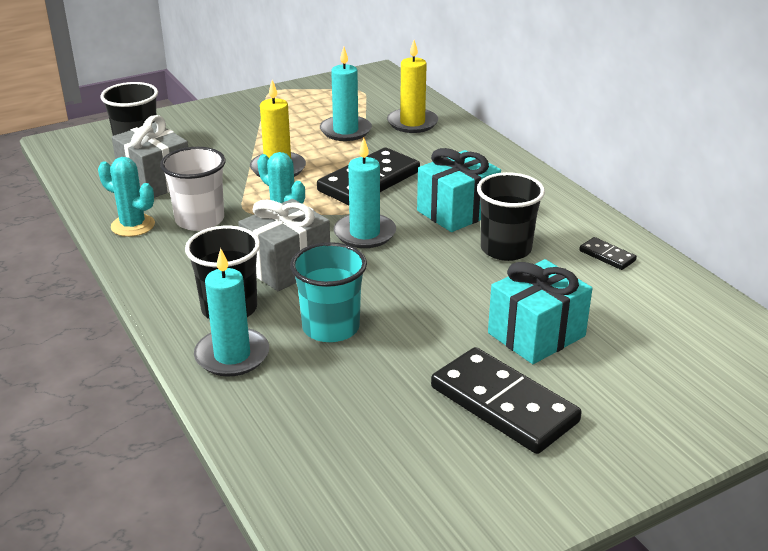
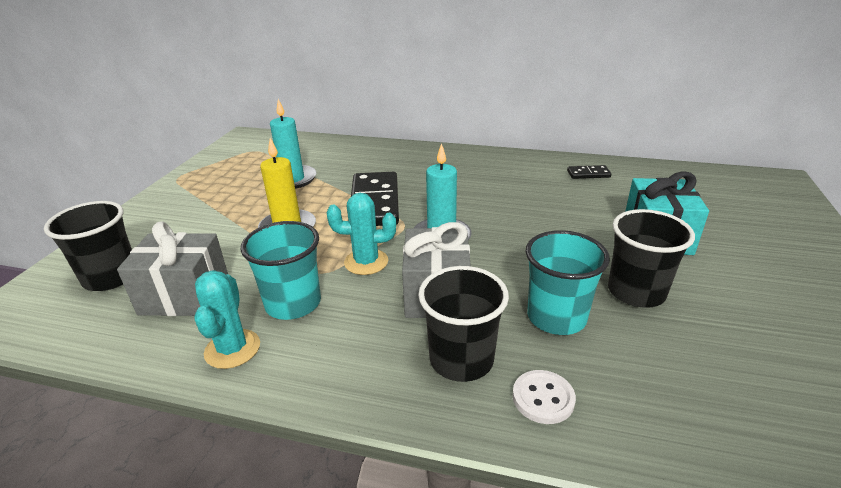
camera: 45 degrees left, 0 degrees up
turquoise cactus [98,157,155,237] -> turquoise cactus turned 75 degrees counterclockwise [194,270,260,369]
white cup [160,147,226,231] -> turquoise cup [240,221,321,320]
turquoise candle [194,248,269,377] -> white button [513,370,576,424]
yellow candle [387,40,438,133] -> none
turquoise gift [417,148,501,232] -> none
black domino [431,347,582,454] -> none
black cup [477,172,545,261] -> black cup moved to [608,209,695,308]

